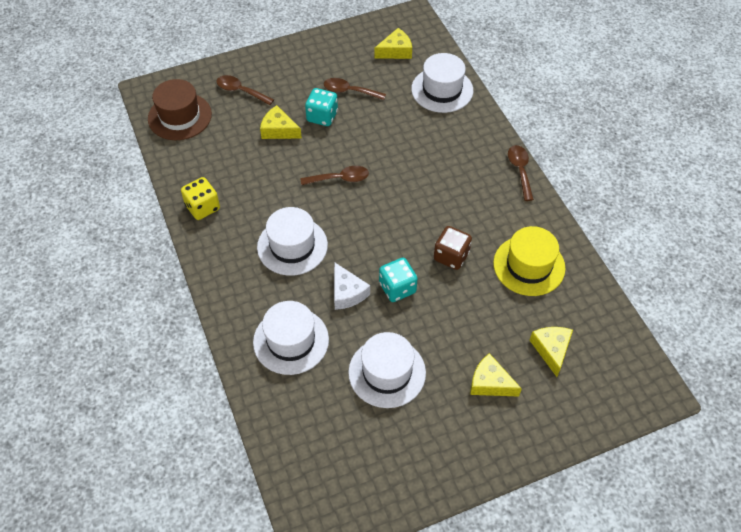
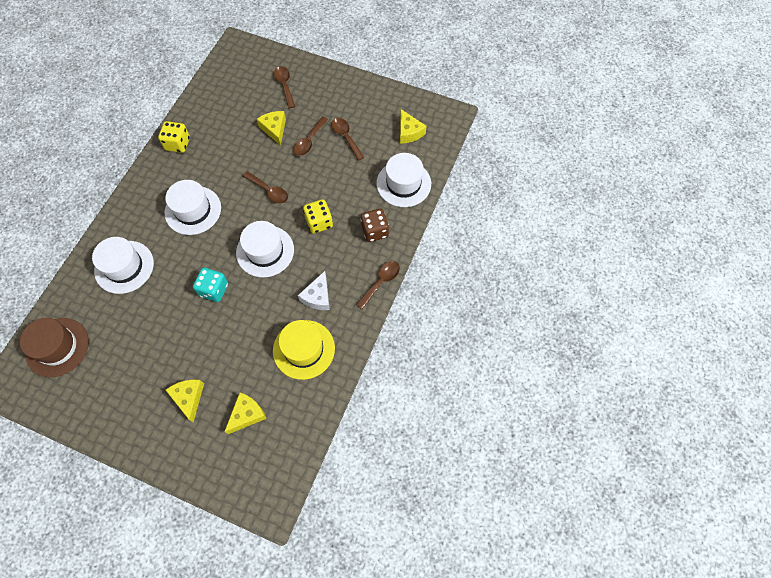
camera: 45 degrees right, 10 degrees up
brown hat [148,79,212,140] -> brown hat moved to [20,318,89,377]
turquoise dice [305,88,338,126] -> brown spoon [293,116,328,156]
white cheese [334,262,370,310] -> white cheese moved to [298,271,330,310]
white hat [348,332,426,408] -> white hat moved to [236,221,294,278]
yellow cheese [374,28,412,59] -> yellow cheese turned 45 degrees clockwise [400,109,426,144]
brown dice [434,226,472,270] -> brown dice moved to [361,209,389,242]
none -> yellow dice [303,199,333,234]

